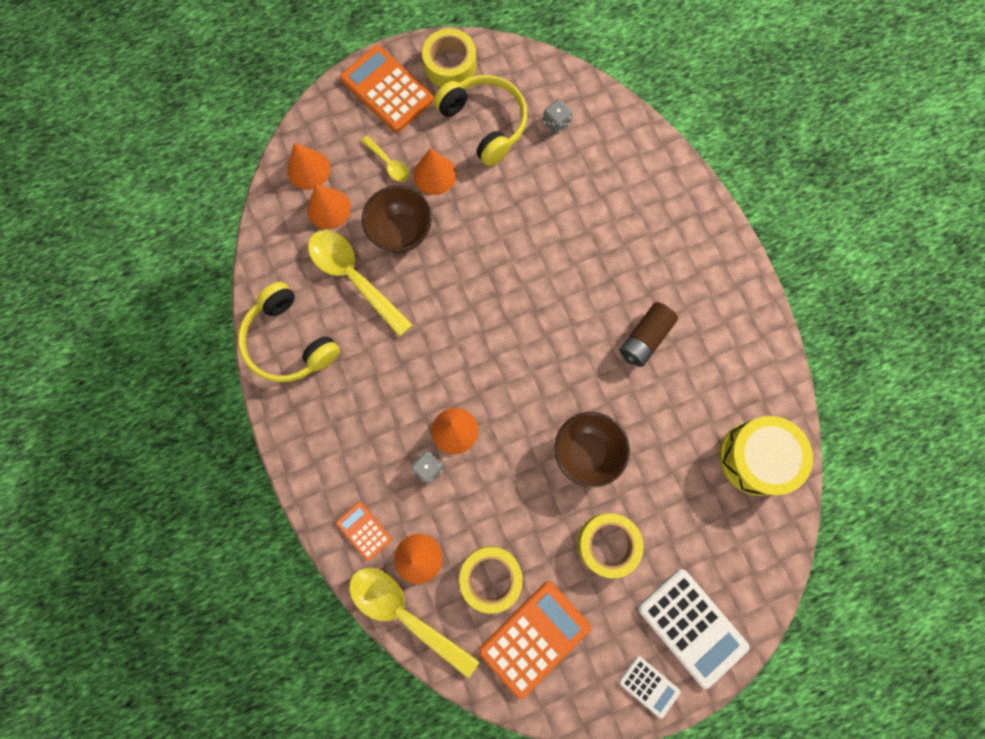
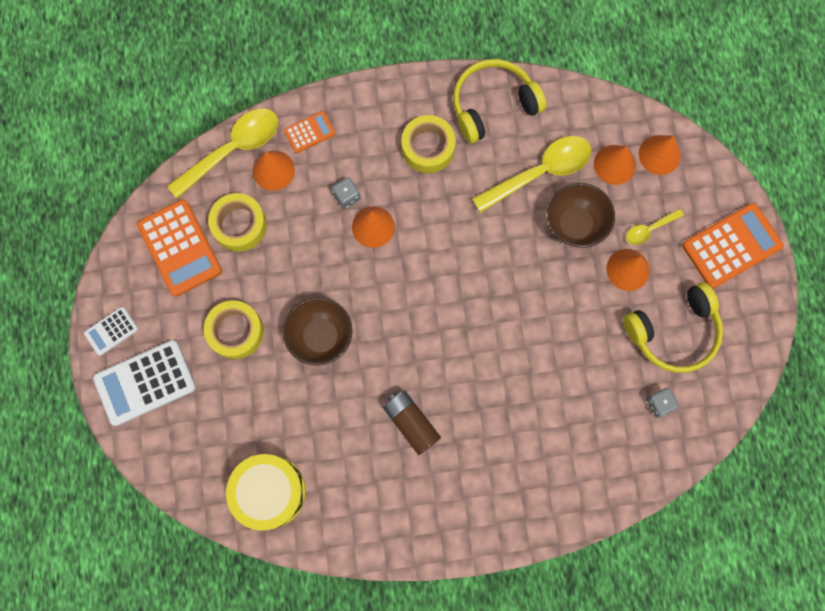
camera: 105 degrees right, 0 degrees up
yellow tape [422,29,477,87] -> yellow tape moved to [401,115,456,173]

